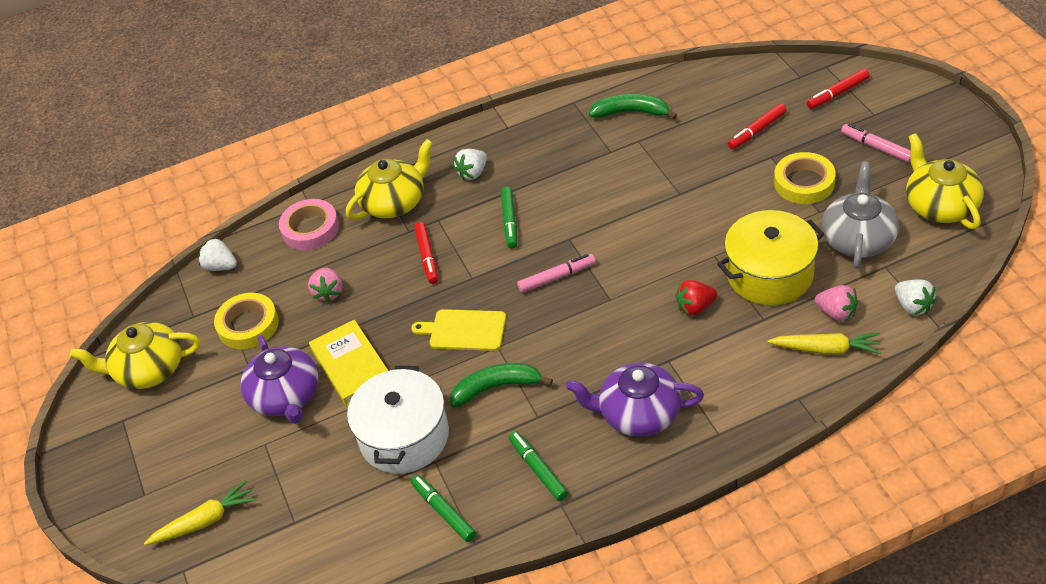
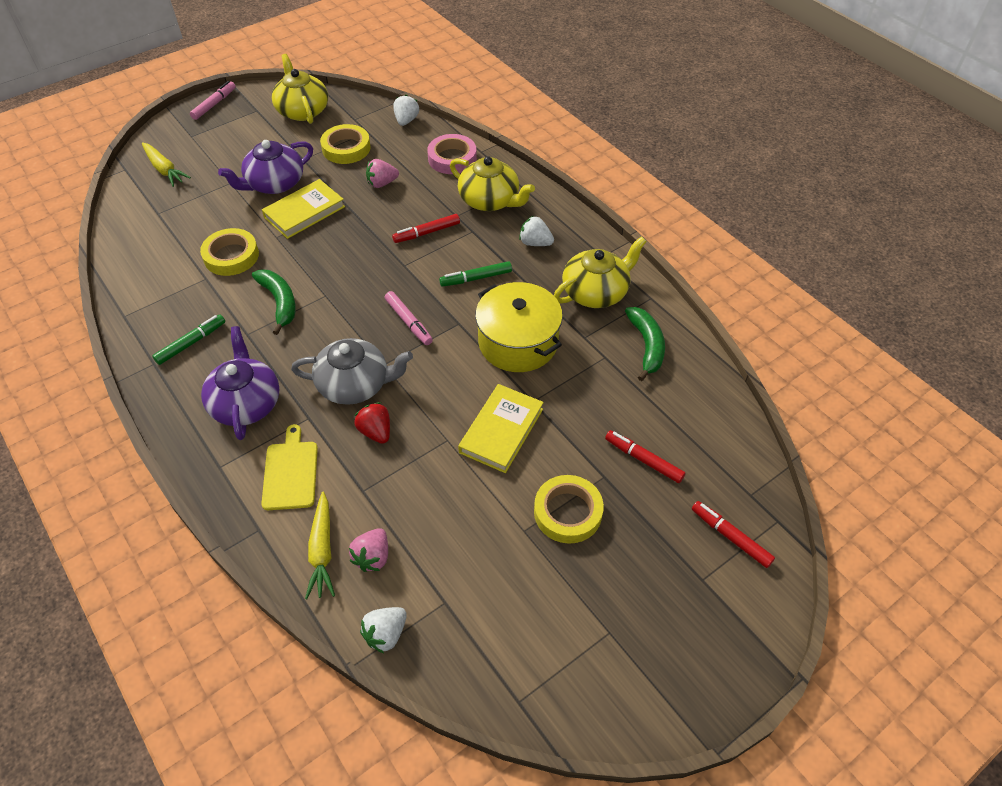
camera: 70 degrees right, 5 degrees up
white pot [347,366,449,474] -> yellow tape [200,228,259,276]
yellow cutting board [411,309,506,351] -> yellow cutting board moved to [261,424,318,510]
green marker [411,475,476,542] -> none
yellow pot [717,210,824,306] -> yellow pot moved to [475,282,563,372]
grey teapot [822,162,899,269] -> grey teapot moved to [291,338,413,405]
pink marker [841,124,911,163] -> pink marker moved to [190,81,236,120]
yellow teapot [906,133,984,229] -> yellow teapot moved to [554,236,647,308]
none -> yellow book [458,384,544,473]

